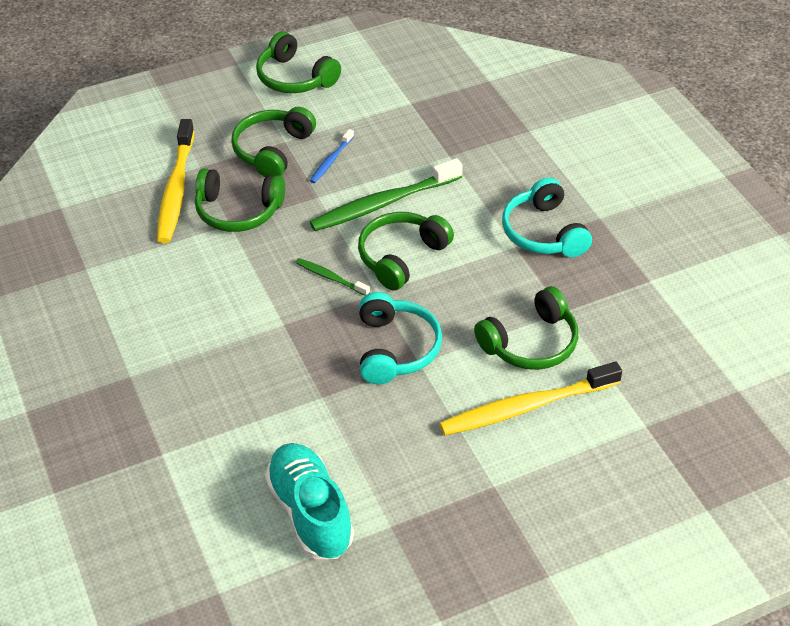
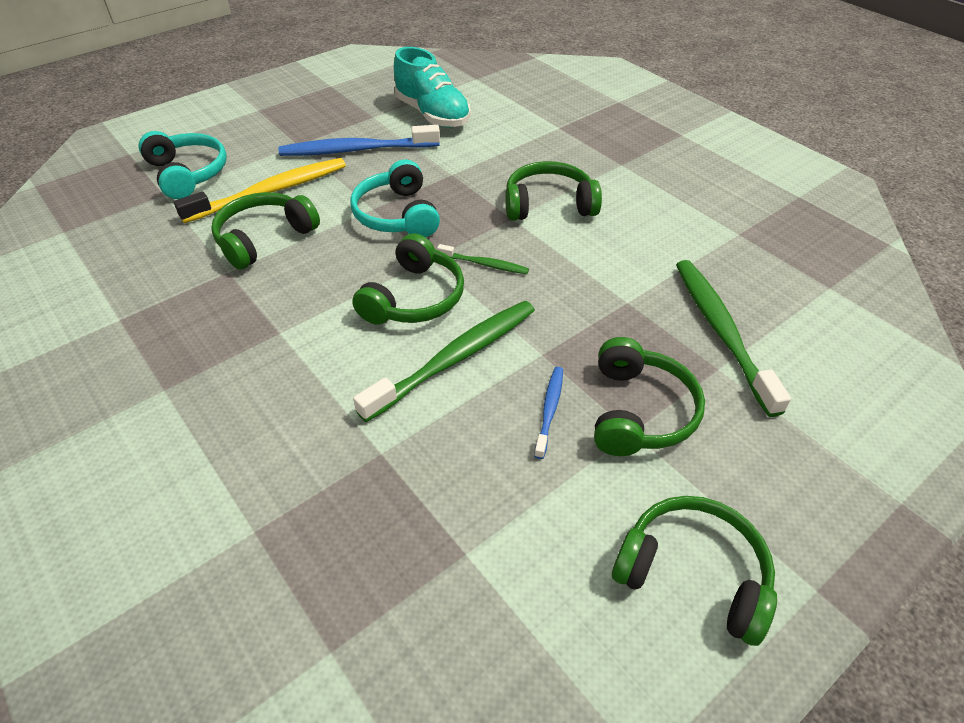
camera: 165 degrees right, 0 degrees up
yellow toothbrush [157,119,194,243] -> green toothbrush [676,260,791,417]
green headphones [195,168,285,232] -> green headphones moved to [505,161,602,221]
turquoise headphones [502,178,592,257] -> turquoise headphones moved to [138,131,227,199]
none -> blue toothbrush [279,125,440,156]

